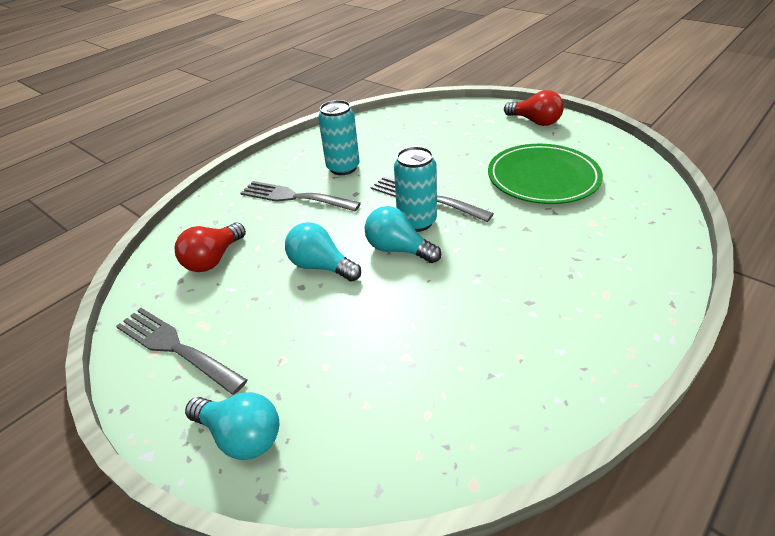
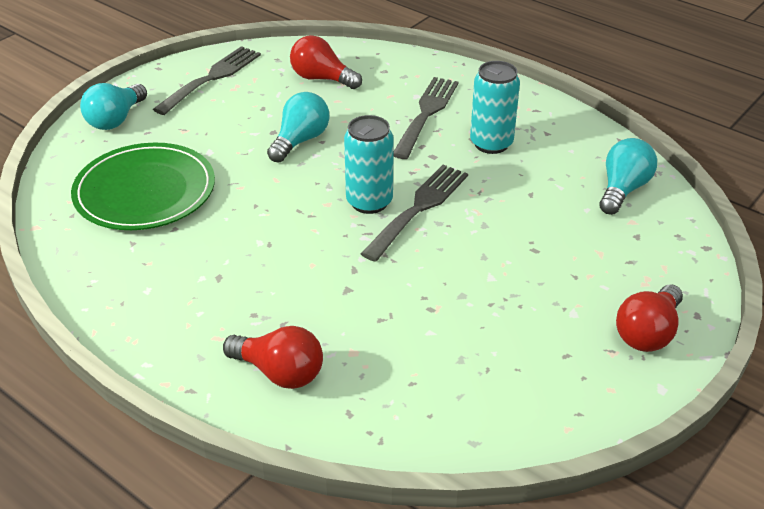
camera: 85 degrees right, 0 degrees up
turquoise light bulb [365,206,441,263] -> turquoise light bulb moved to [599,138,657,215]
green plate [488,144,603,204] -> green plate moved to [71,143,215,230]
none -> red light bulb [223,326,323,389]

